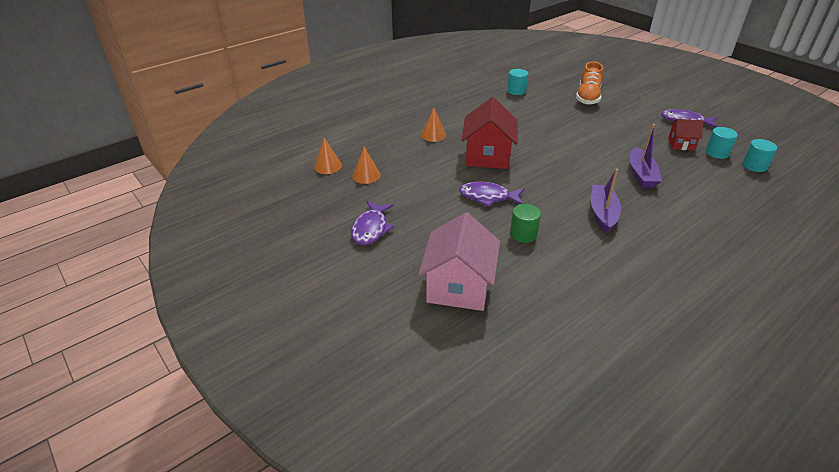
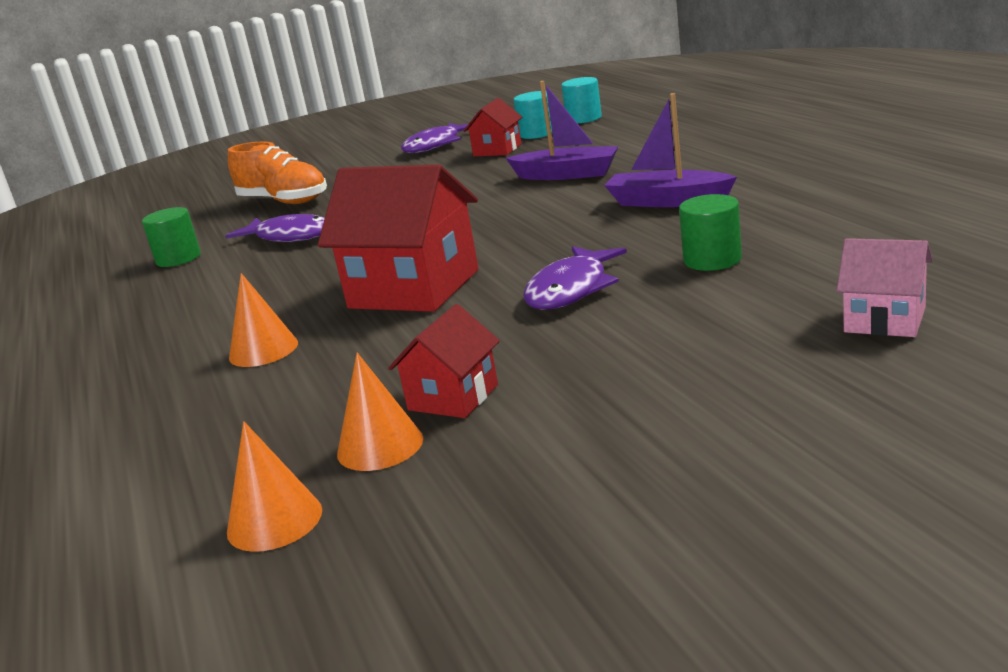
camera: 70 degrees left, 15 degrees down
purple fish [351,201,394,245] -> purple fish moved to [225,214,325,242]
pink house [418,212,500,311] -> pink house [836,238,933,337], size x0.53
turquoise cylinder [507,69,528,95] -> green cylinder [142,207,201,267]
none -> red house [388,304,500,418]

